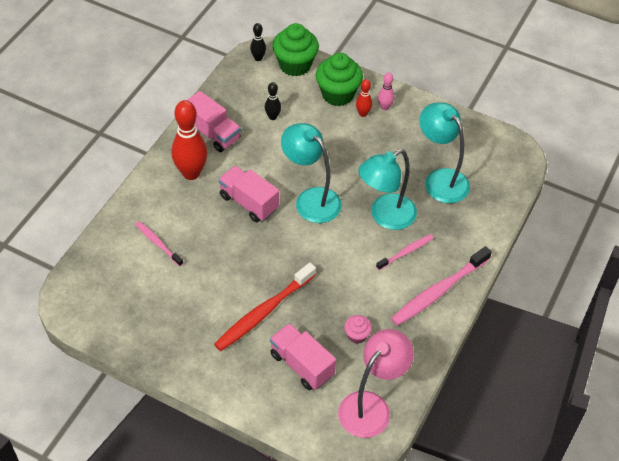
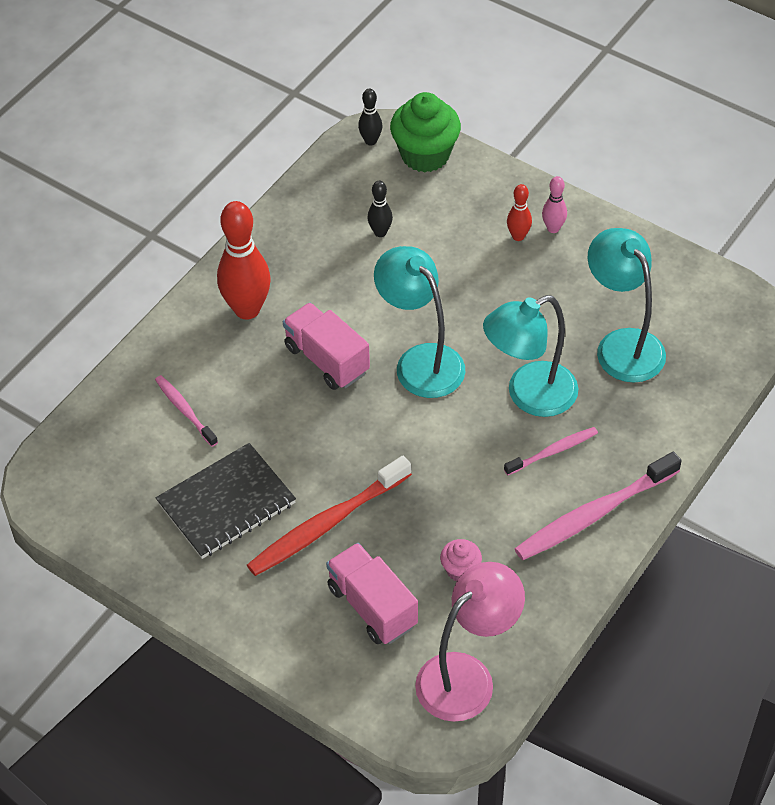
camera: 10 degrees right, 0 degrees up
pink truck [187,91,241,152] -> none
green cupcake [316,53,363,106] -> none
none -> black notebook [156,443,296,559]

